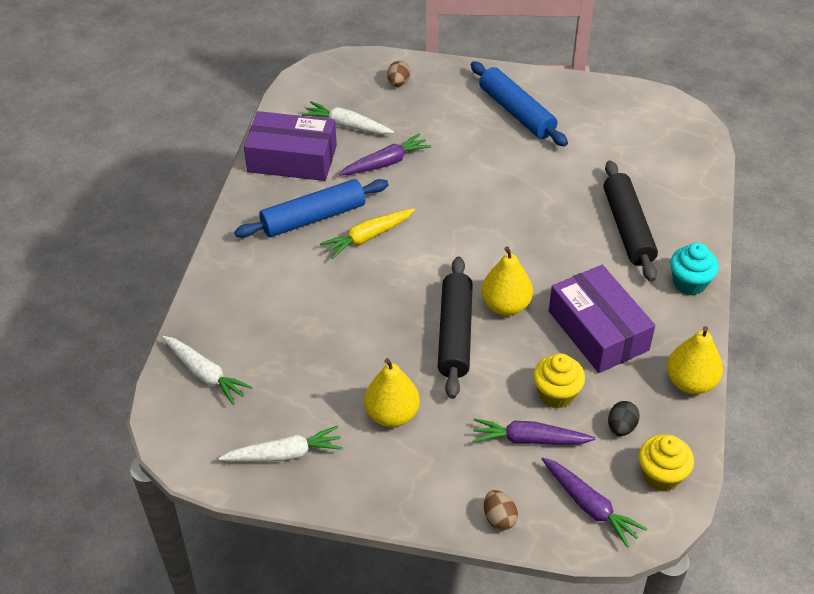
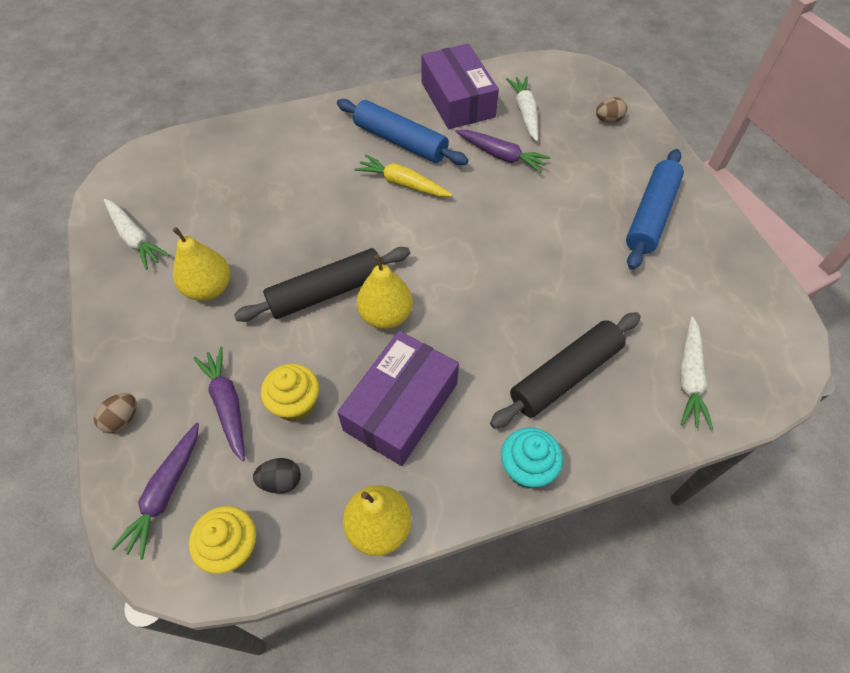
camera: 60 degrees right, 10 degrees up
white carrot [162,336,253,405] -> white carrot moved to [680,316,713,430]

